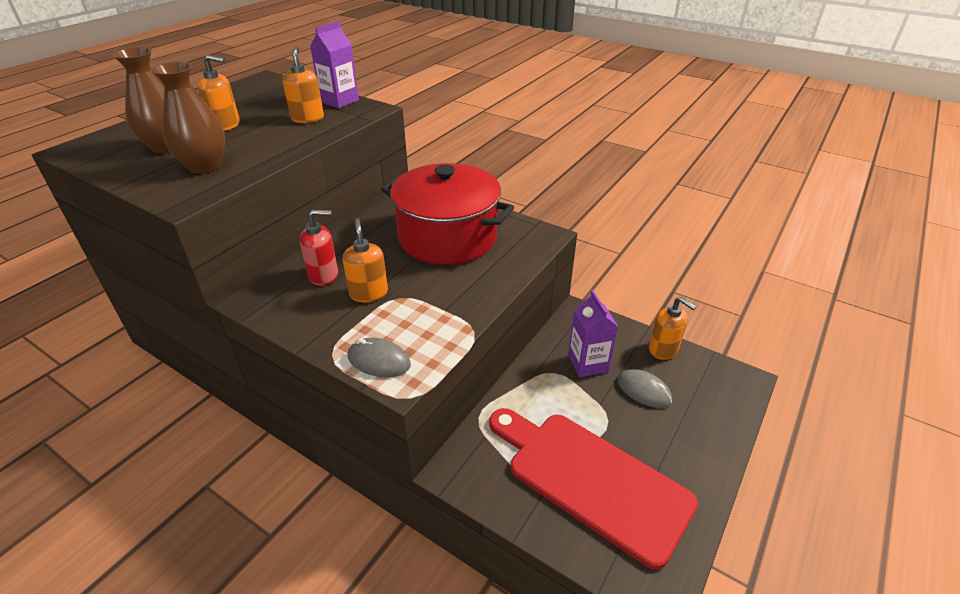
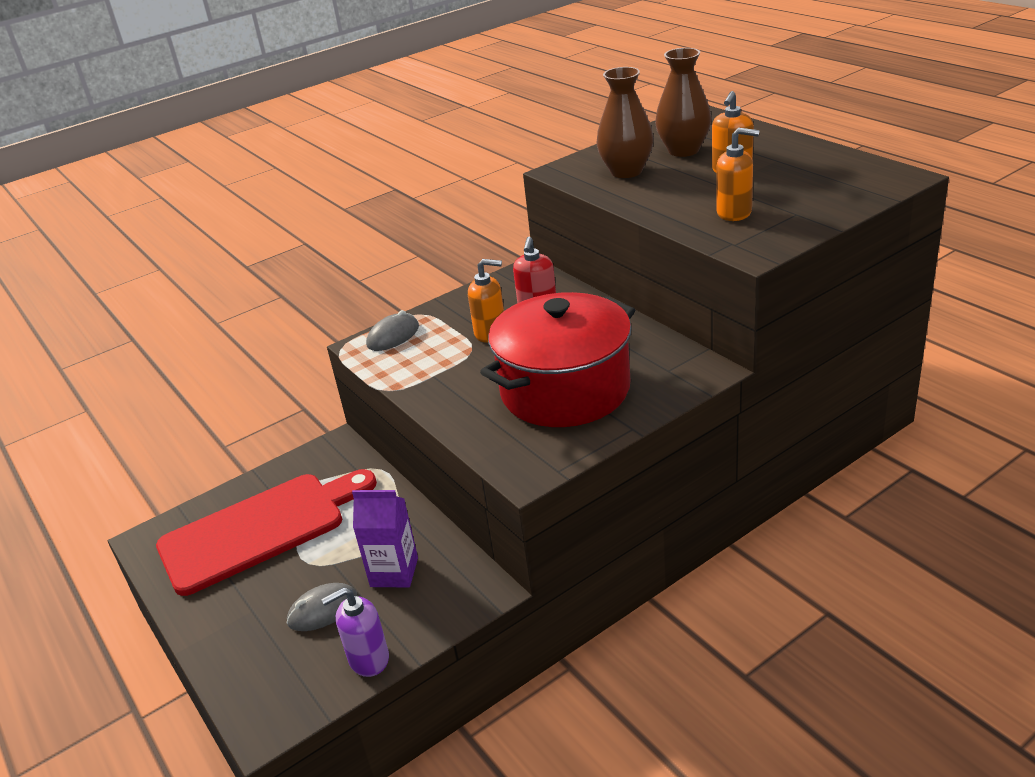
camera: 115 degrees right, 5 degrees down
purple carton [310,21,359,108] -> none
orange soap dispenser [649,297,696,360] -> purple soap dispenser [321,587,389,677]

